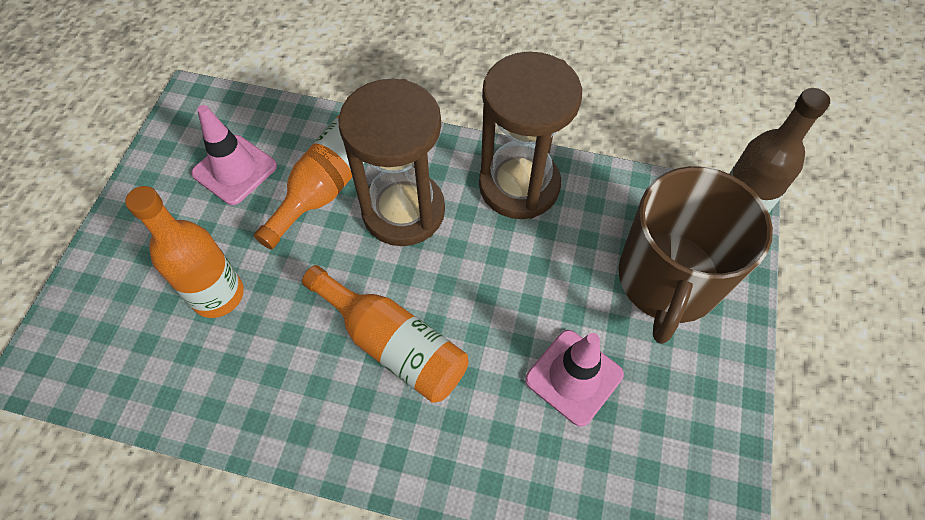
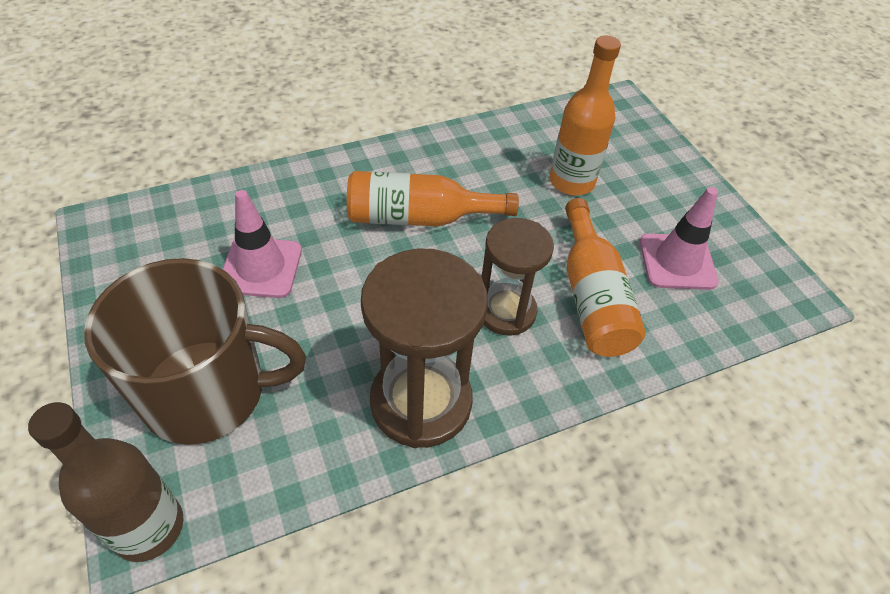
camera: 140 degrees right, 10 degrees down
brown hourglass [338,79,445,246] -> brown hourglass [482,218,554,336], size x0.66
brown mug [618,166,773,344] -> brown mug turned 105 degrees clockwise [84,258,306,445]

